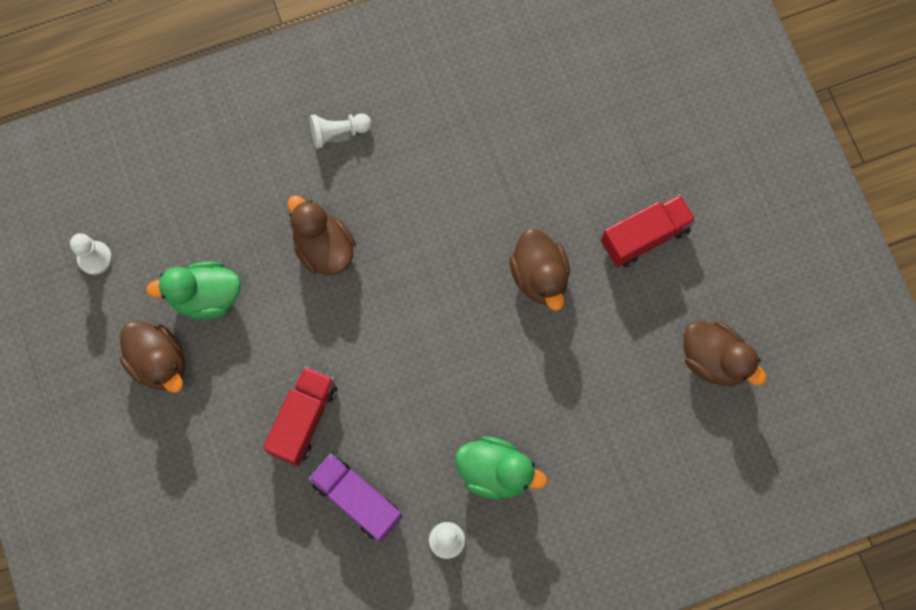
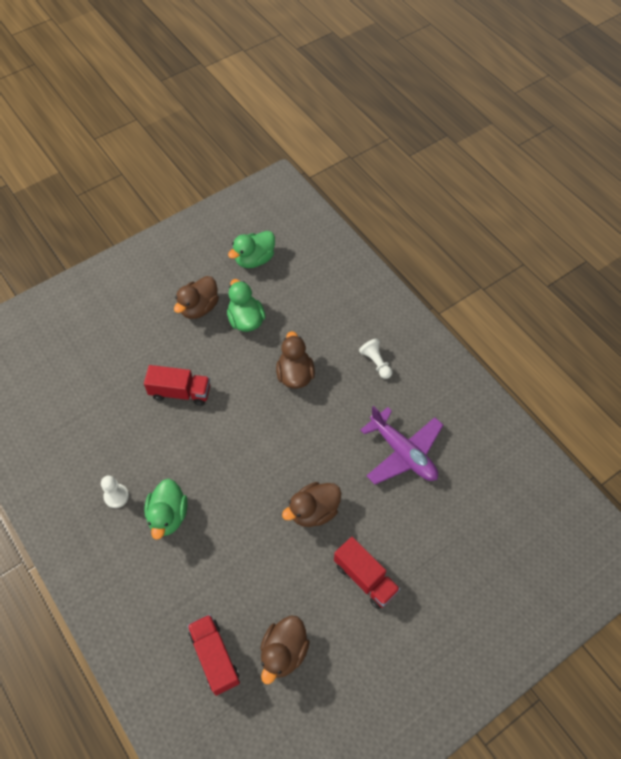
camera: 75 degrees right, 15 degrees down
white pawn [70,233,112,275] -> green duck [228,231,275,268]
brown duck [288,195,356,275] -> brown duck turned 45 degrees counterclockwise [276,331,315,388]
purple truck [309,454,403,542] -> none
none -> red truck [187,614,240,696]
none -> purple plane [360,406,443,484]

